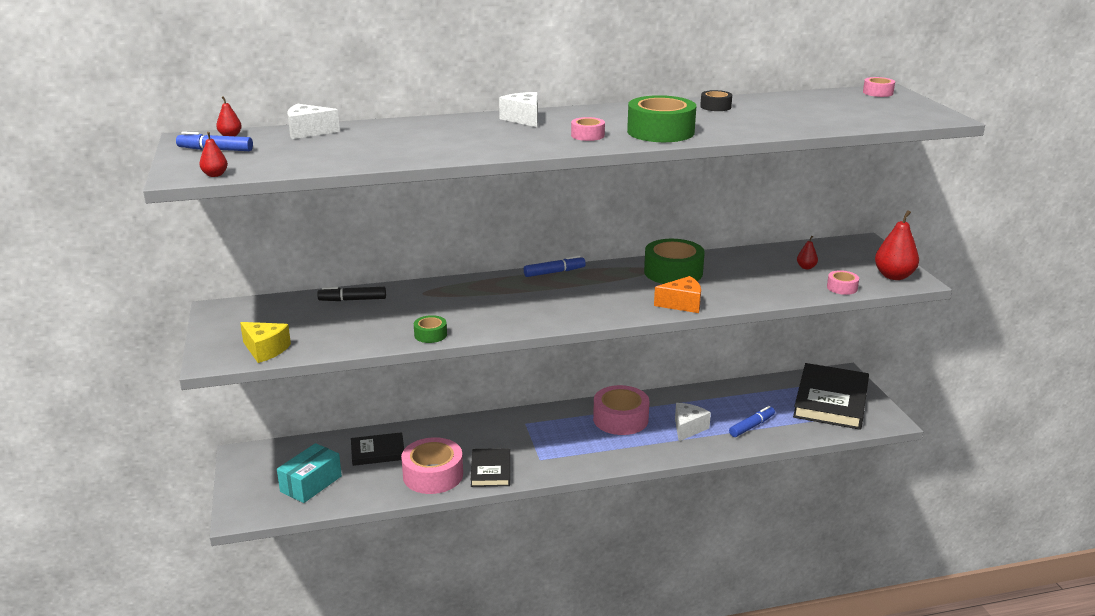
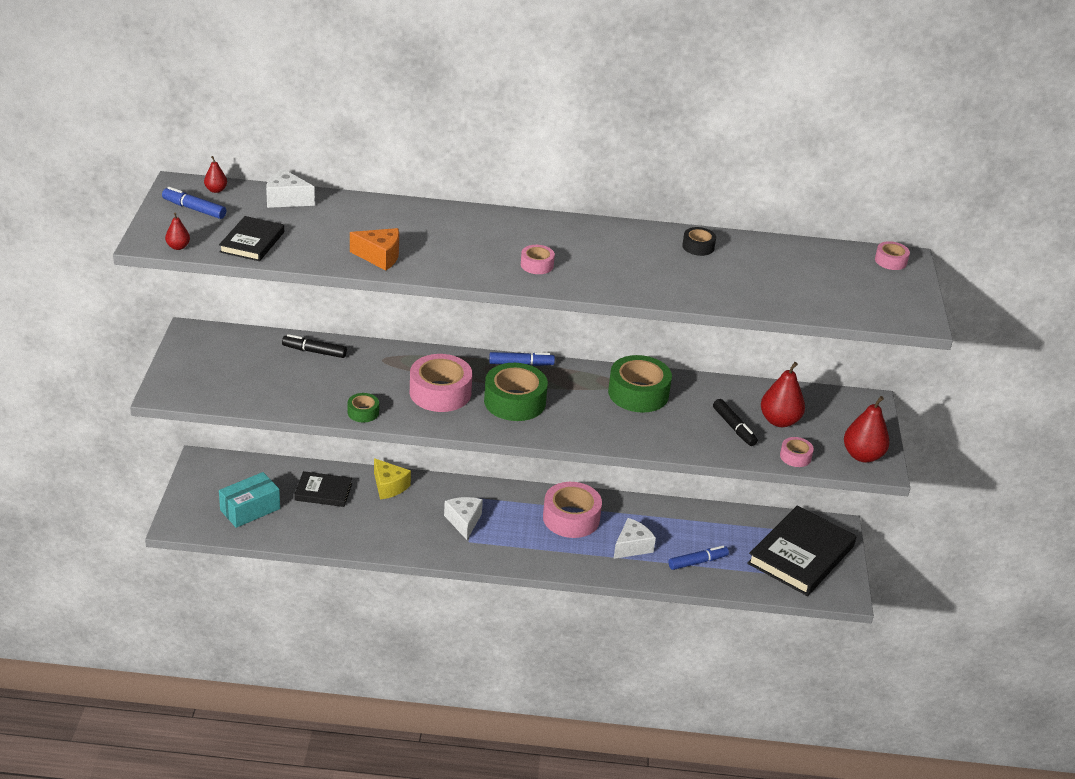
camera: 15 degrees right, 10 degrees up
yellow cheese [240,322,291,363] -> yellow cheese moved to [374,458,411,500]
pink tape [401,437,463,494] -> pink tape moved to [410,354,472,412]
black book [471,448,510,487] -> black book moved to [219,216,284,261]
white cheese [499,92,538,127] -> white cheese moved to [444,497,483,540]
green tape [627,95,696,142] -> green tape moved to [484,363,548,421]
orange cheese [654,276,701,313] -> orange cheese moved to [350,228,399,271]
red pear [797,236,818,269] -> red pear [761,362,805,427], size x2.00
none -> black marker [713,399,758,446]

